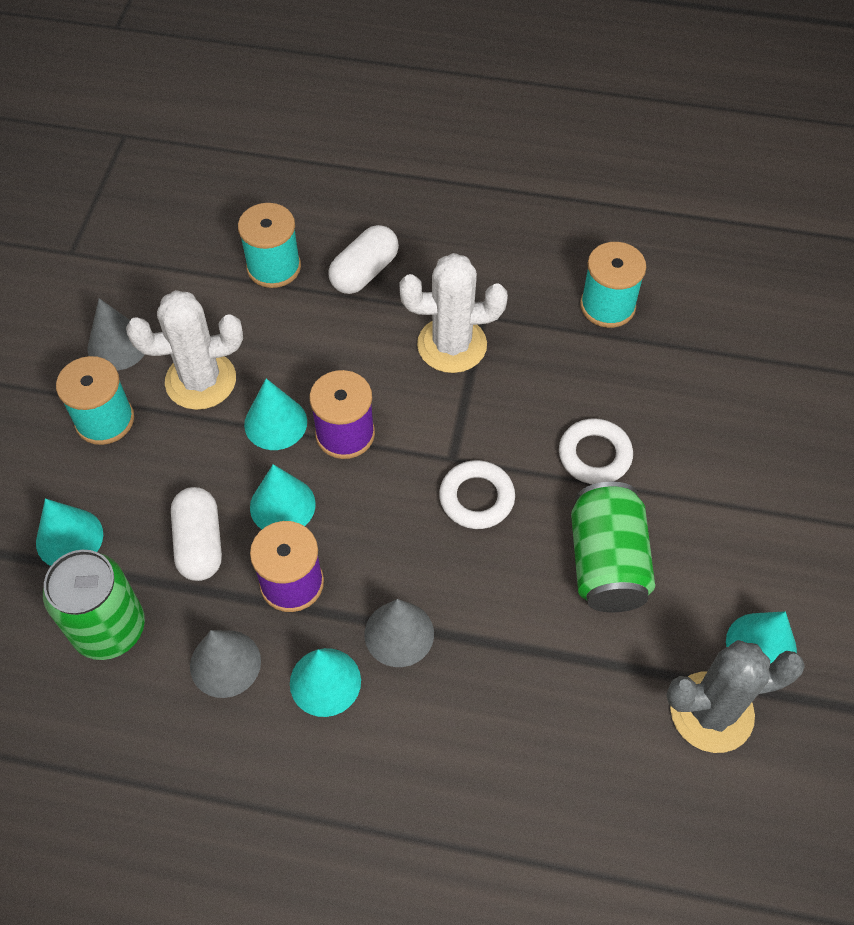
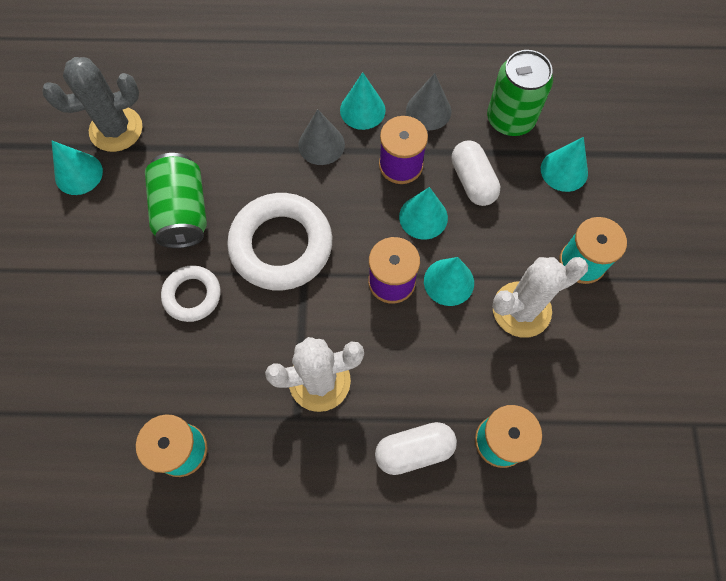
camera: 170 degrees right, 10 degrees up
grey cone [87,298,145,371] -> none
white capsule [328,225,399,294] -> white capsule turned 45 degrees clockwise [375,422,457,475]
white ring [439,460,515,529] -> white ring [227,193,332,290], size x1.81

